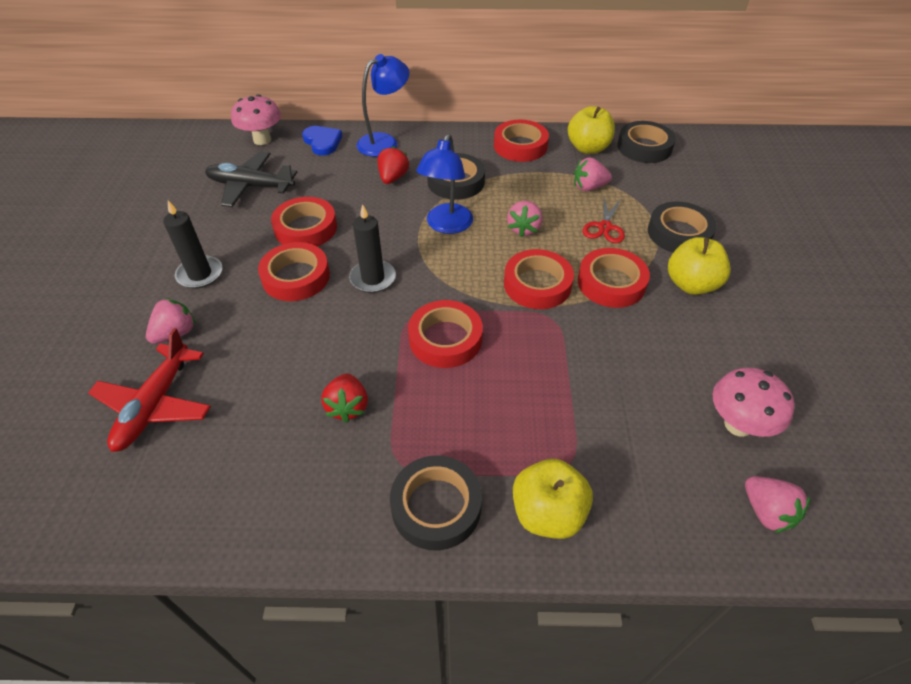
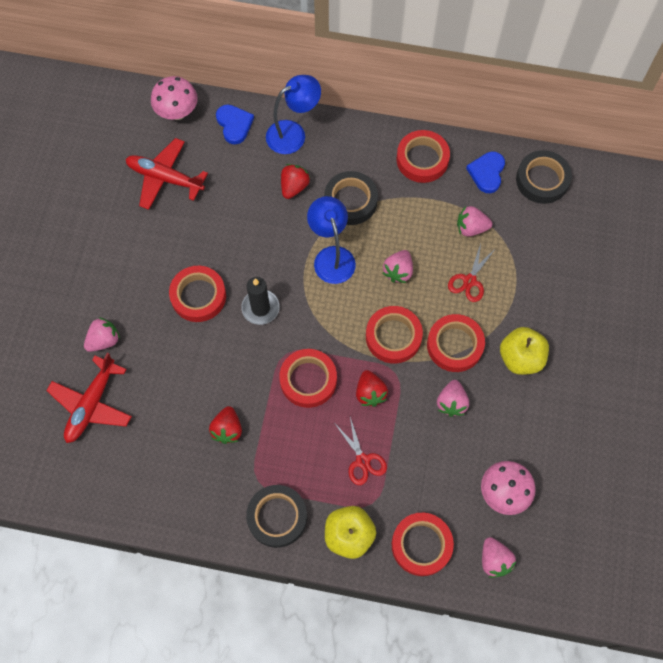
camera: 10 degrees right, 20 degrees up
black candle [163,201,222,288] -> none
black plane [205,151,297,207] -> red plane [126,138,208,210]
red tape [271,197,337,246] -> red tape moved to [392,513,454,576]
blue lamp [416,134,473,234] -> blue lamp turned 135 degrees clockwise [307,196,356,284]
yellow apple [568,106,615,154] -> blue heart [466,151,505,193]
black tape [648,201,717,253] -> none
none -> red scissors [335,417,387,485]
none -> red strawberry [356,370,388,407]
none -> pink strawberry [437,380,469,417]

